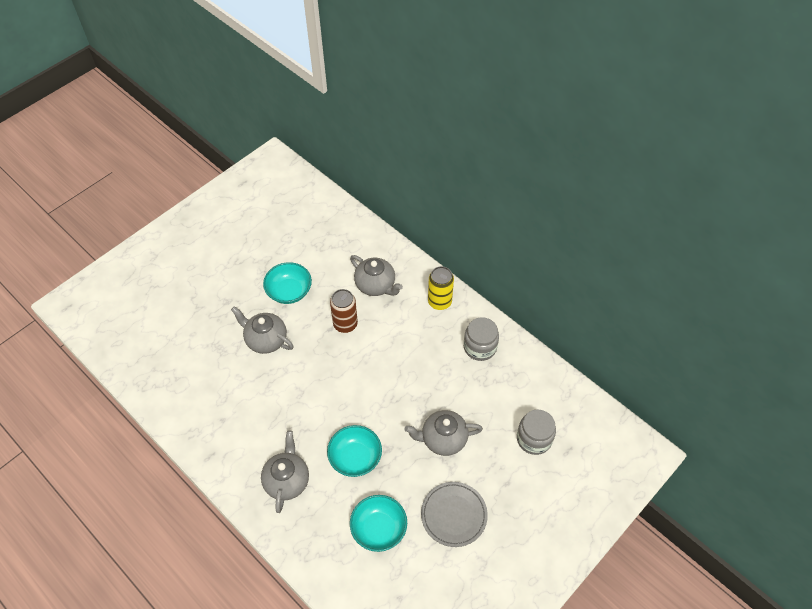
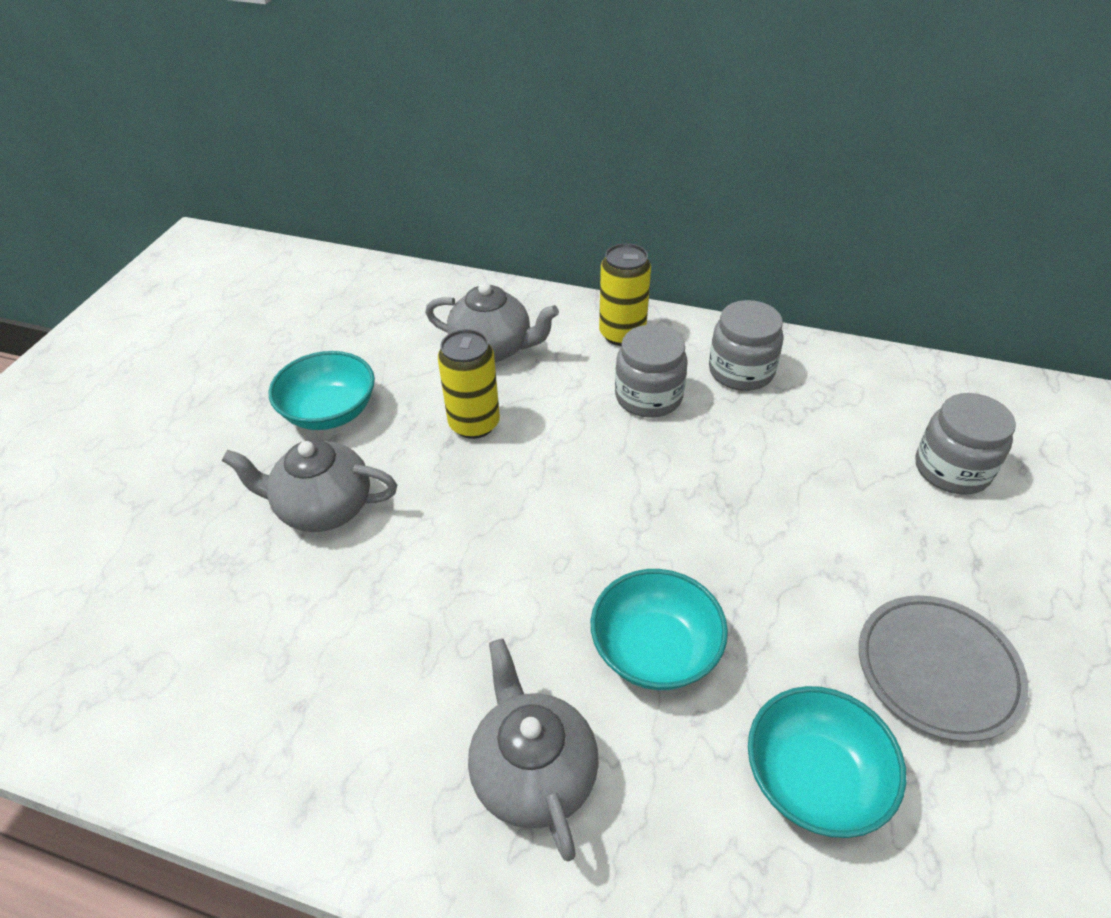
camera: 25 degrees left, 10 degrees down
brown can [330,289,358,333] -> yellow can [438,329,500,439]
grey teapot [404,410,483,456] -> none
none -> grey jar [615,325,688,418]

